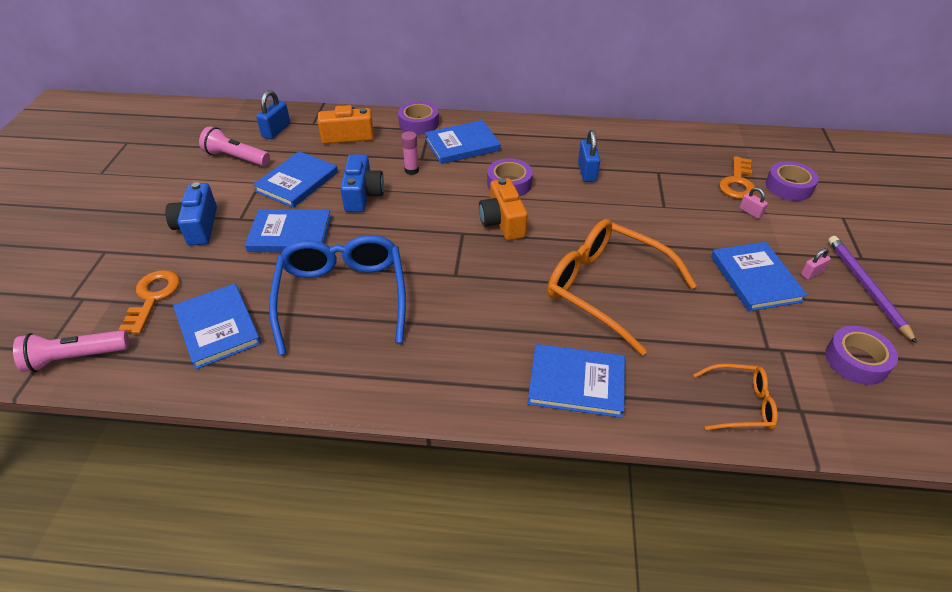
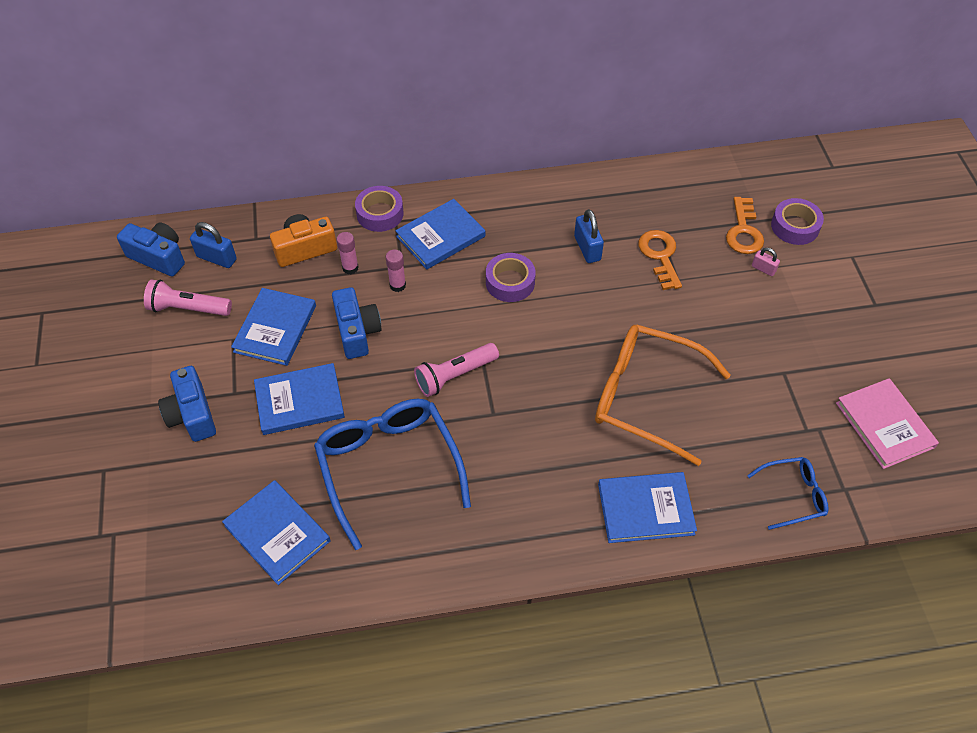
camera: 15 degrees left, 10 degrees up
pink flashlight [13,330,129,372] -> pink flashlight moved to [414,343,499,397]
orange key [119,270,180,334] -> orange key moved to [638,230,682,290]
blue padlock [256,90,290,139] -> blue padlock turned 75 degrees counterclockwise [190,222,237,268]
orange camera [479,178,528,240] -> none
orange glasses [693,364,778,430] -> blue glasses [747,457,828,530]
blue book [711,242,807,311] -> none
pink padlock [801,248,831,280] -> none
purple tape [825,326,898,385] -> pink book [836,378,939,469]
purple pencil [828,236,917,344] -> none
none -> blue camera [117,222,185,277]
none -> pink glue stick [337,232,359,274]

